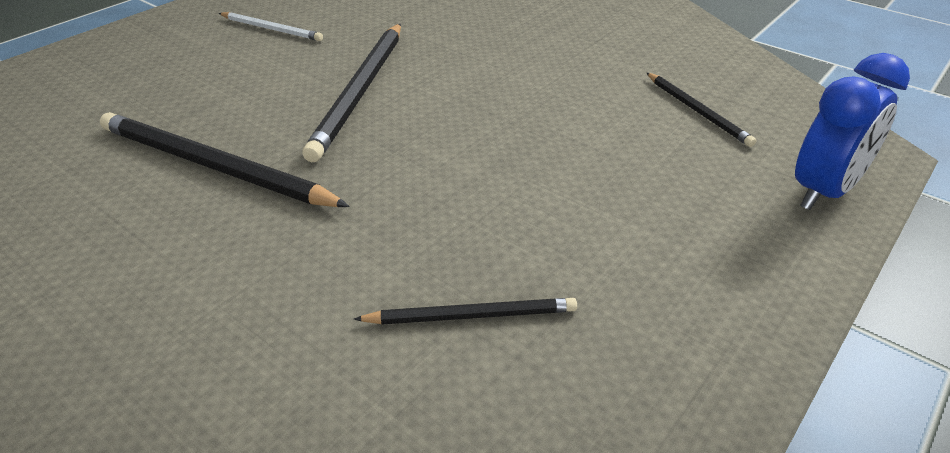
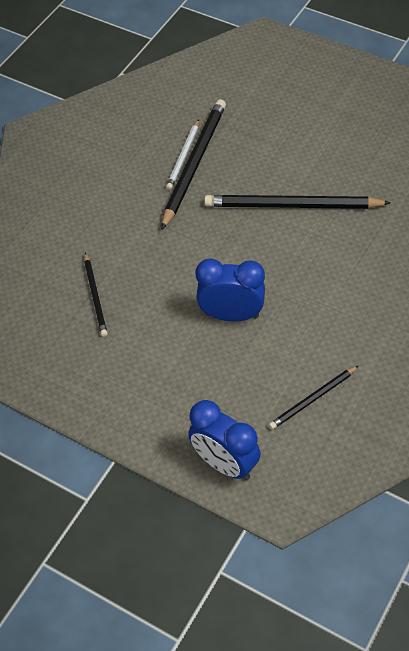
camera: 85 degrees right, 15 degrees up
white pencil [219,12,323,41] -> white pencil moved to [166,119,199,190]
none -> blue clock [195,259,265,321]

